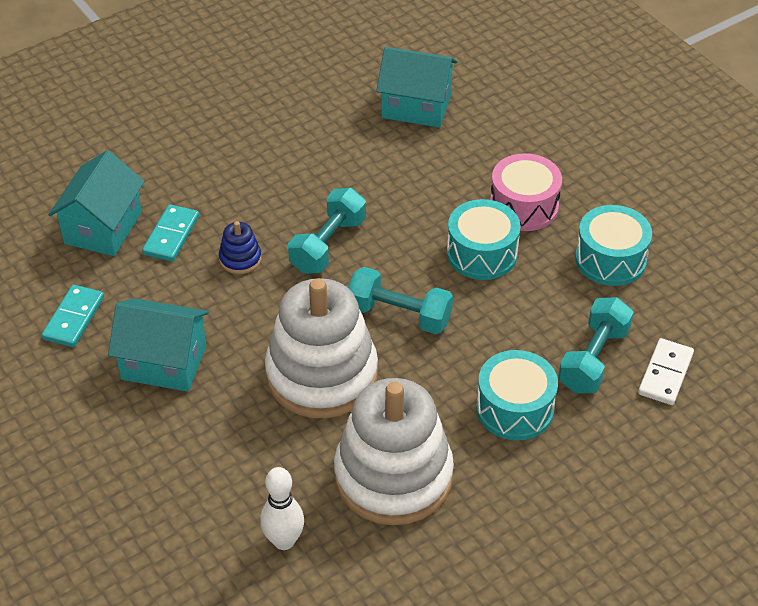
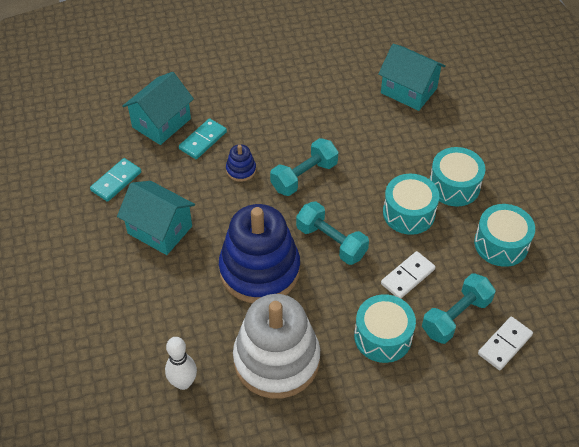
camera: 20 degrees right, 5 degrees up
white stacking toy [265,278,378,418] -> blue stacking toy [219,204,300,303]
pink drum [490,153,562,231] -> turquoise drum [430,147,485,206]
none -> white domino [381,251,435,299]

